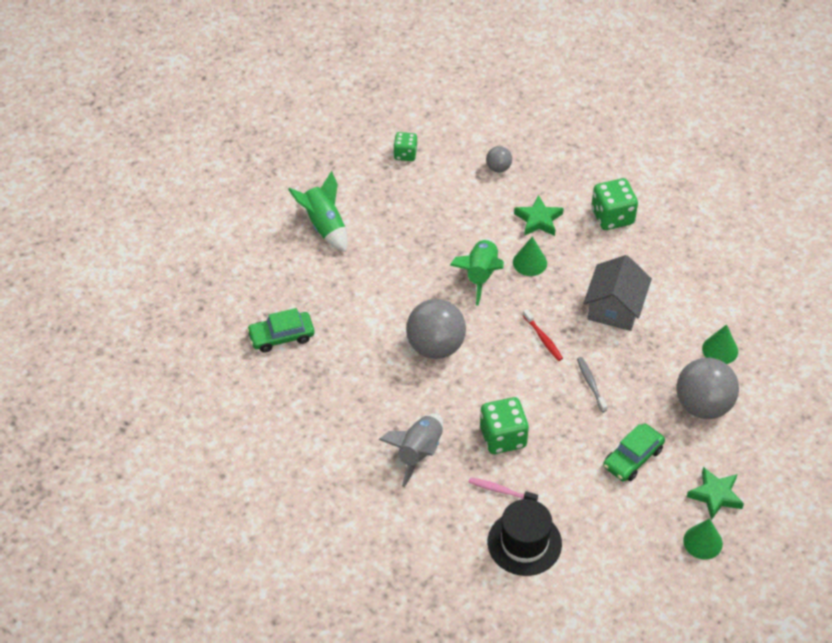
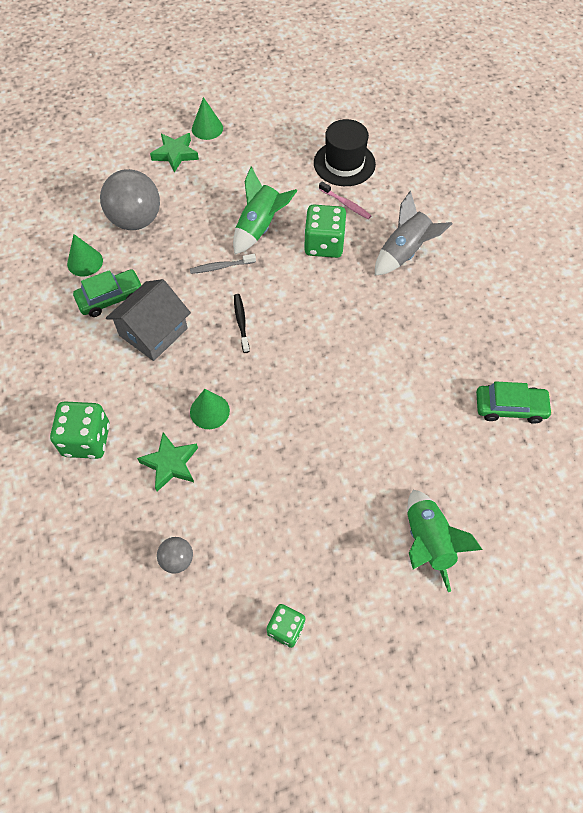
camera: 160 degrees left, 10 degrees up
grey ball [406,299,466,359] -> none
green rocket [450,238,504,306] -> green rocket moved to [233,166,297,254]
red toothbrush [523,309,563,361] -> black toothbrush [234,294,250,353]
grey toothbrush [577,357,608,412] -> grey toothbrush turned 75 degrees clockwise [190,254,256,274]
green car [603,423,665,482] -> green car moved to [73,269,143,317]

